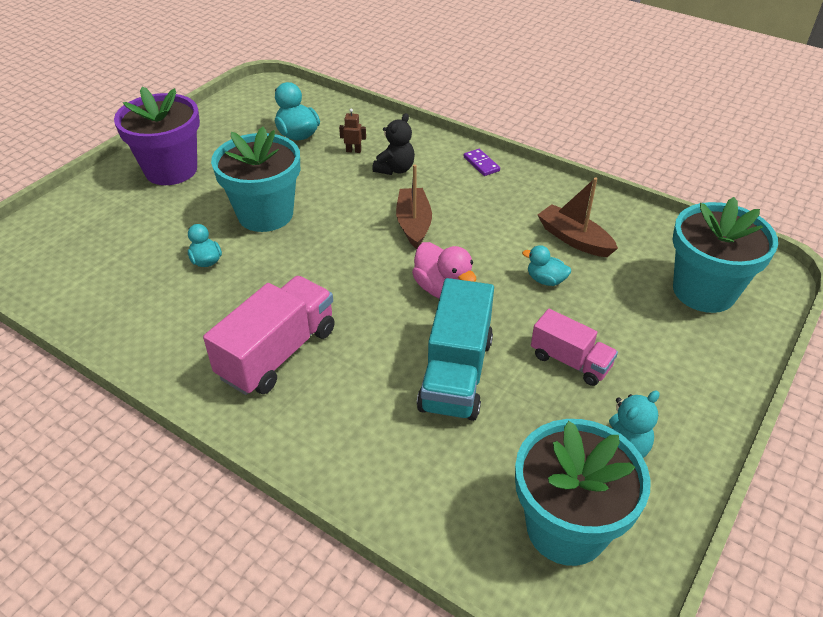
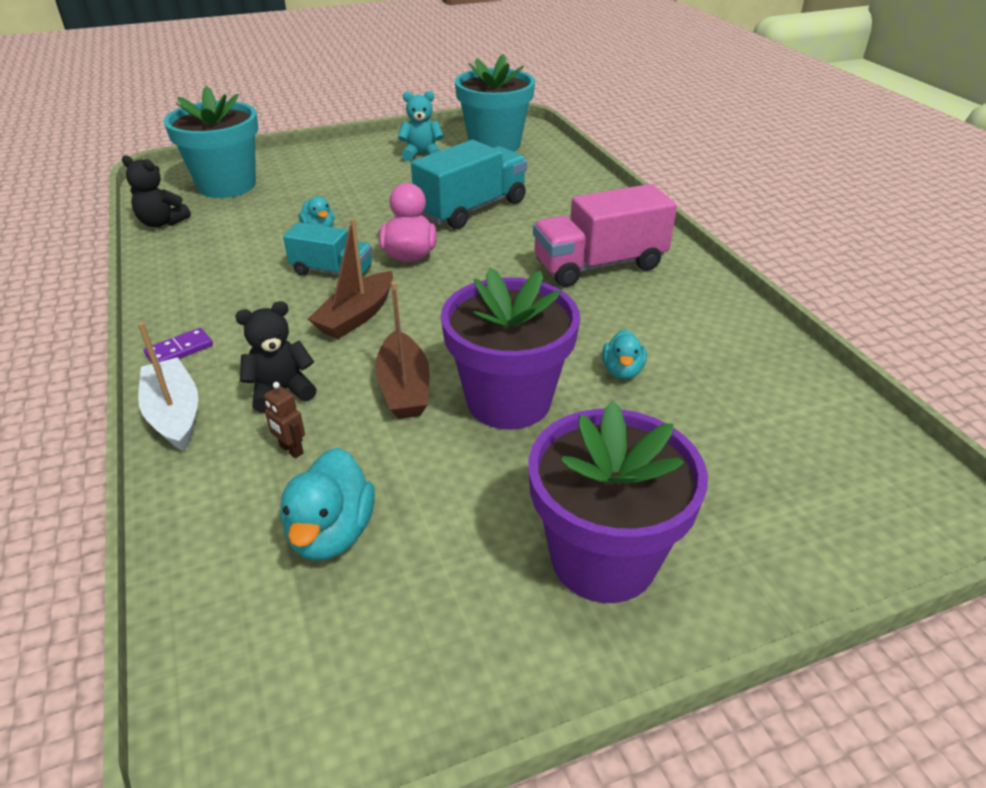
camera: 145 degrees left, 5 degrees down
turquoise flower pot [211,127,300,232] -> purple flower pot [441,268,580,429]
purple domino [464,149,500,176] -> purple domino turned 45 degrees clockwise [144,328,213,363]
pink truck [531,309,618,386] -> none
brown boat [538,178,618,257] -> brown boat moved to [375,282,430,419]
none -> black teddy bear [122,155,191,228]
none -> white boat [138,322,198,451]
none -> turquoise truck [283,222,372,276]

